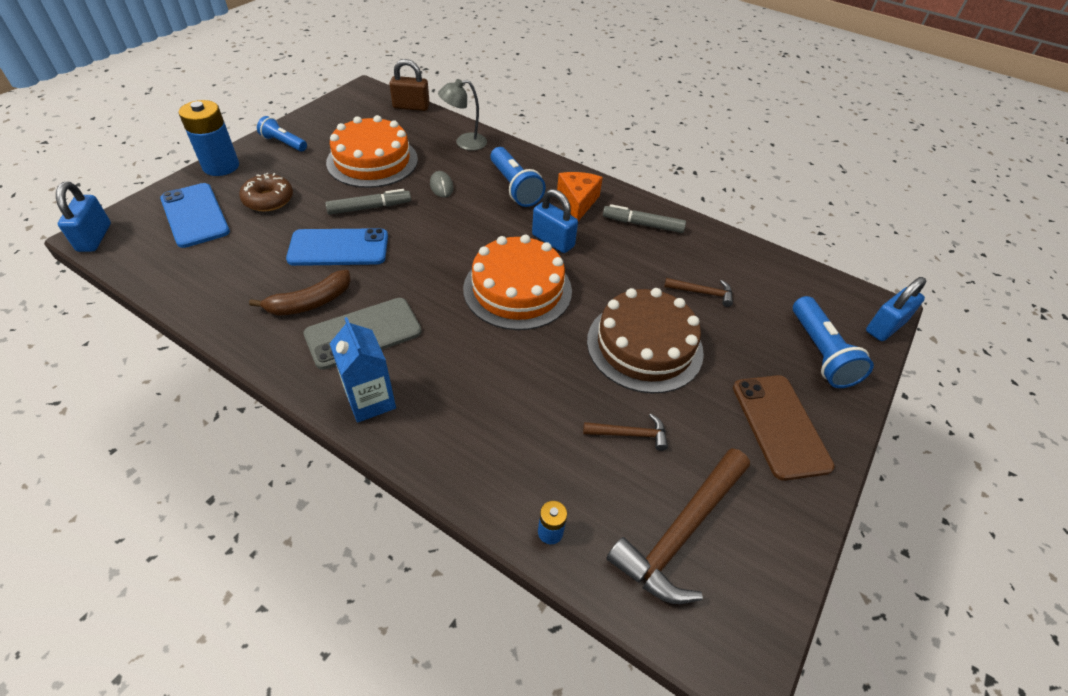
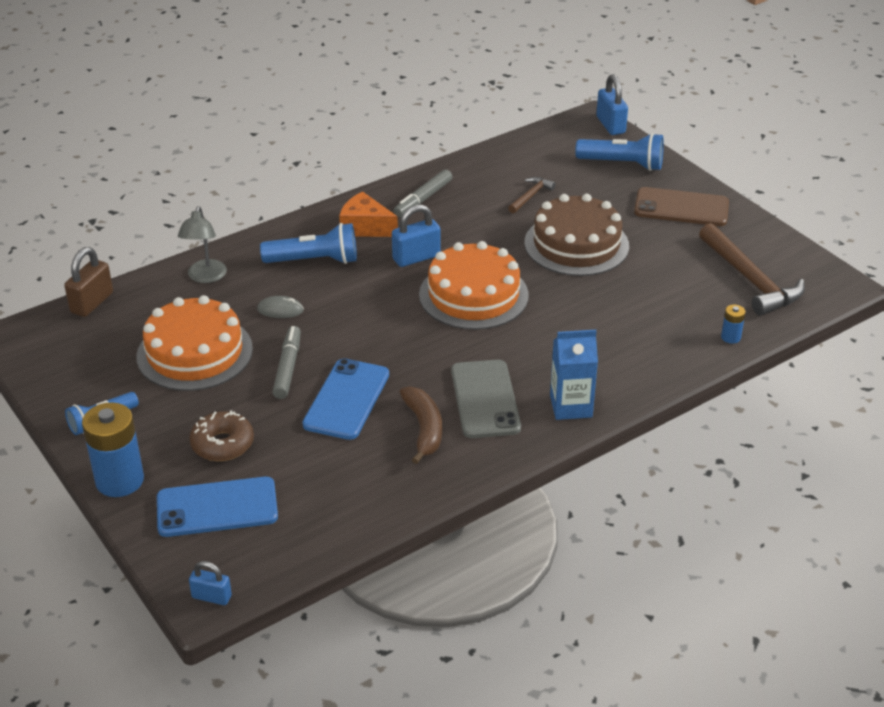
camera: 65 degrees left, 10 degrees down
blue padlock [56,182,111,252] -> blue padlock [189,561,232,605], size x0.63
brown hammer [583,414,668,451] -> none

